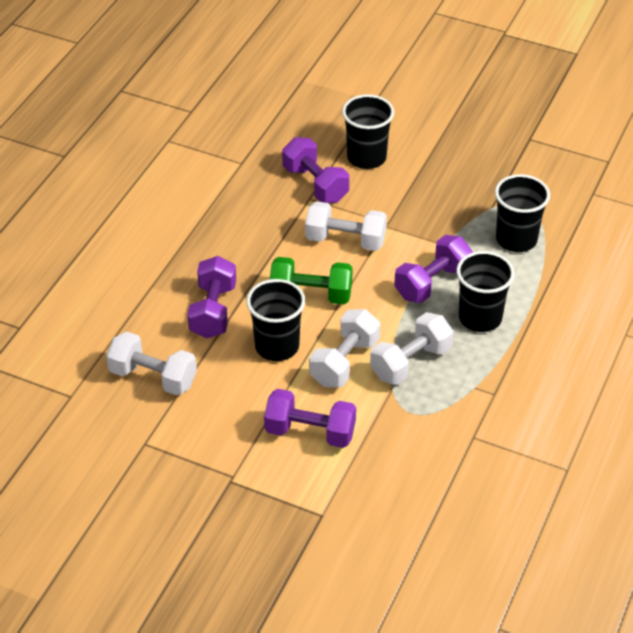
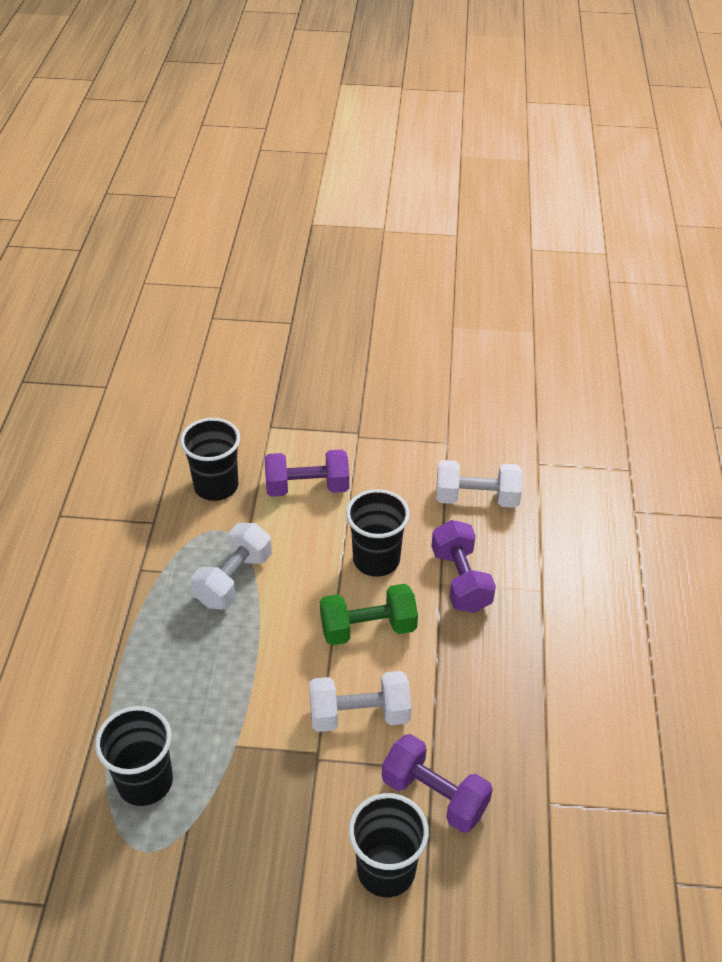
camera: 160 degrees right, 0 degrees up
white dumbbell [309,309,380,387] -> none
purple dumbbell [394,235,472,303] -> none
black cup [456,251,515,332] -> black cup moved to [180,418,240,501]

